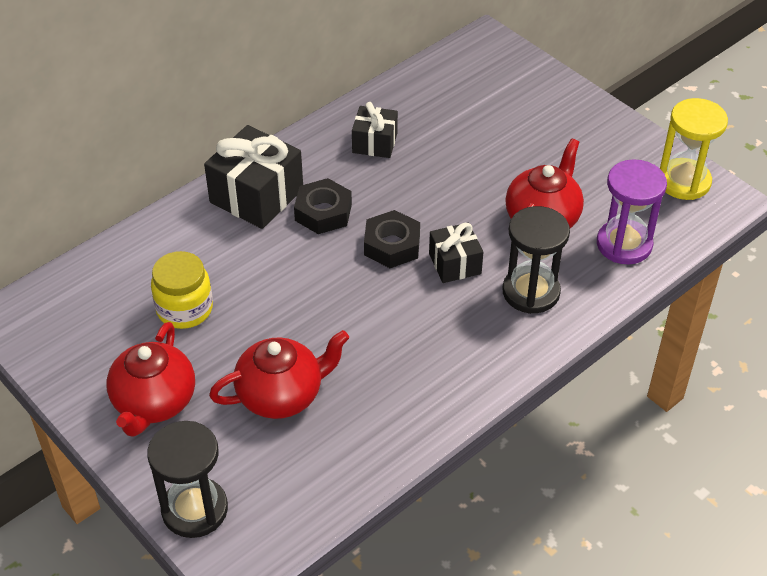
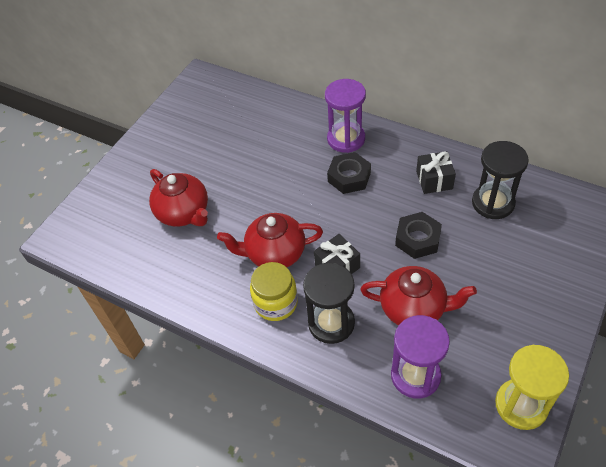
camera: 75 degrees right, 5 degrees up
red teapot [107,322,195,437] -> red teapot moved to [217,213,323,267]
black hourglass [147,421,228,538] -> black hourglass moved to [472,141,529,219]
yellow jar [151,251,213,329] -> yellow jar moved to [250,262,298,321]
black gift [204,125,303,229] -> purple hourglass [325,79,366,153]
black nut [364,210,420,268] -> black nut moved to [395,212,442,259]

